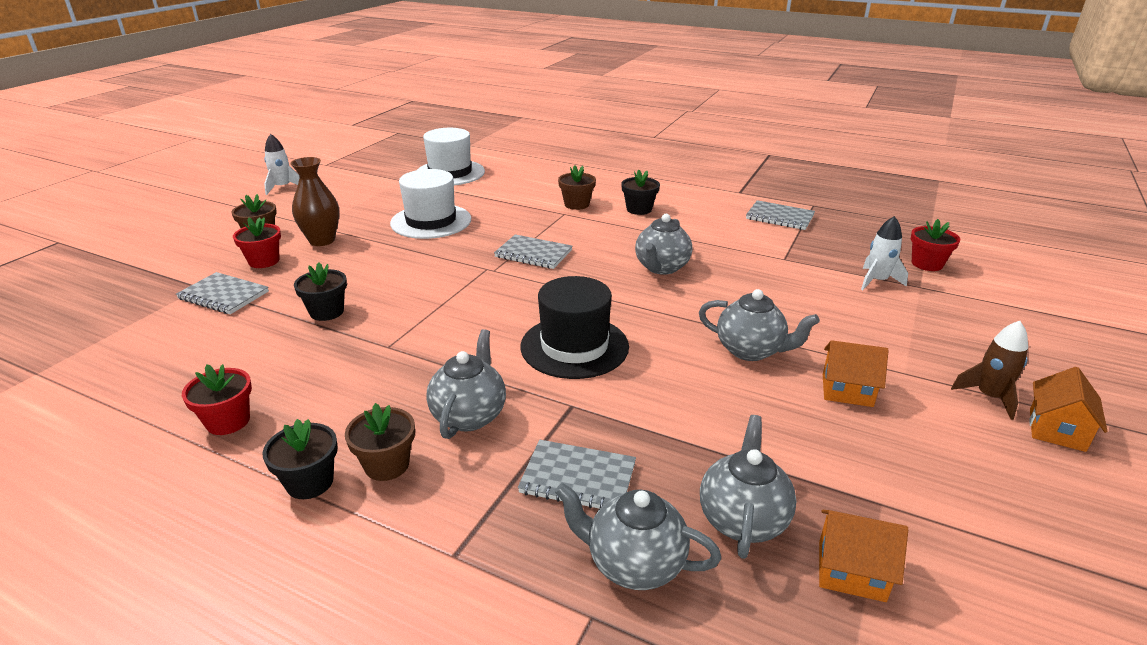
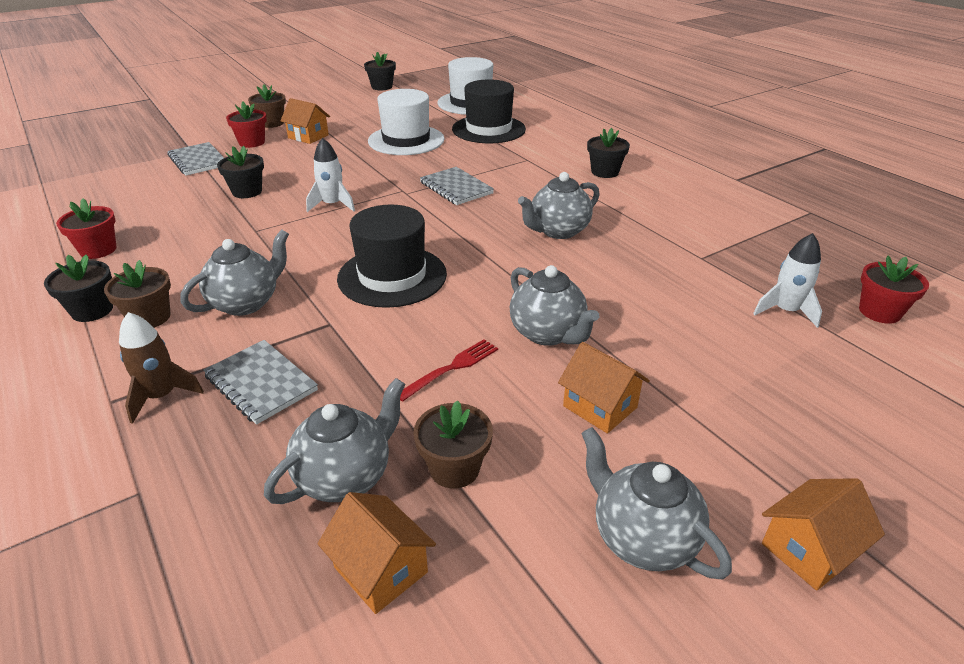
camera: 30 degrees right, 5 degrees up
white rocket [264,134,300,195] -> white rocket moved to [306,138,355,212]
brown vase [290,157,339,246] -> orange house [281,98,330,144]
grey teapot [555,483,721,590] -> grey teapot moved to [581,427,732,579]
brown flower pot [558,165,596,210] -> brown flower pot moved to [413,401,493,488]
grey notebook [746,200,815,230] -> none
brown rocket [951,321,1028,420] -> brown rocket moved to [119,312,204,424]
none -> black flower pot [364,52,396,90]
none -> red fork [400,339,498,402]
none -> black hat [452,79,526,143]

